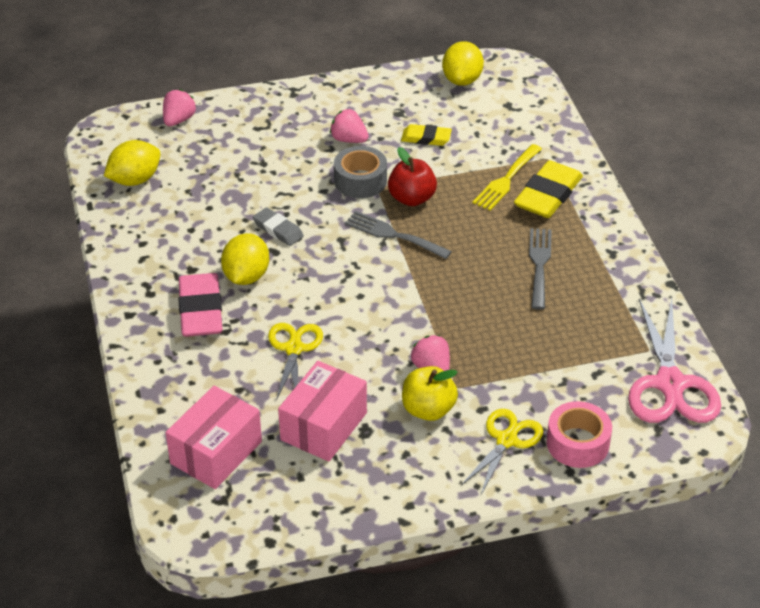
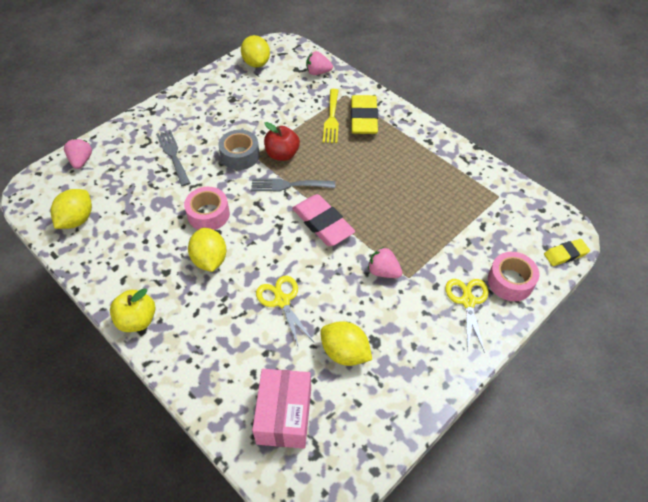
camera: 30 degrees left, 10 degrees up
pink eraser [178,273,223,337] -> pink eraser moved to [292,194,355,246]
grey eraser [253,207,304,246] -> pink tape [184,187,230,230]
pink box [278,361,367,462] -> yellow lemon [320,321,372,366]
pink strawberry [330,109,369,143] -> pink strawberry moved to [306,51,333,75]
yellow eraser [401,124,452,146] -> yellow eraser moved to [544,239,590,266]
yellow apple [402,366,458,421] -> yellow apple moved to [110,288,155,332]
grey fork [529,228,552,310] -> grey fork moved to [156,130,190,186]
pink scissors [628,298,721,423] -> none

